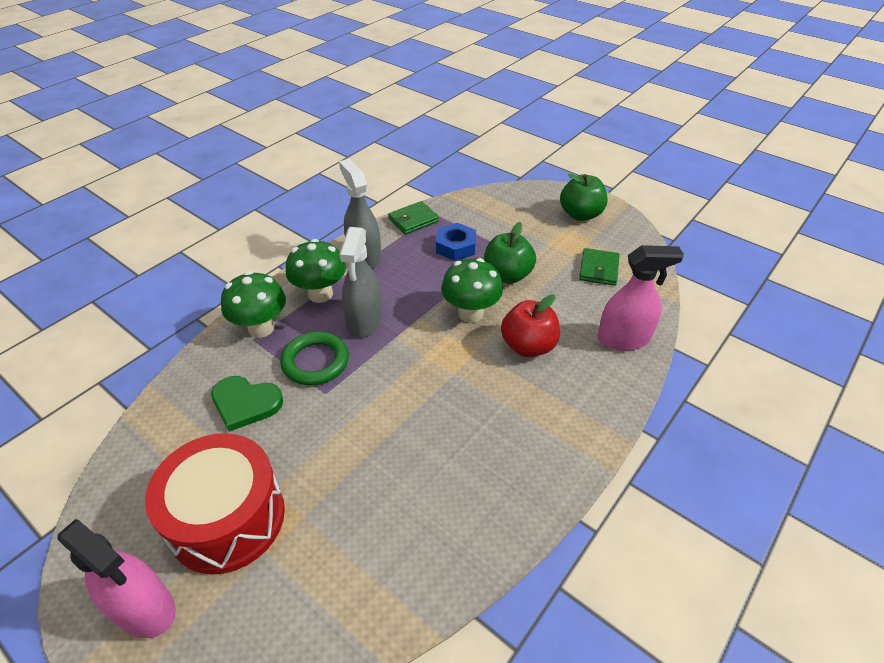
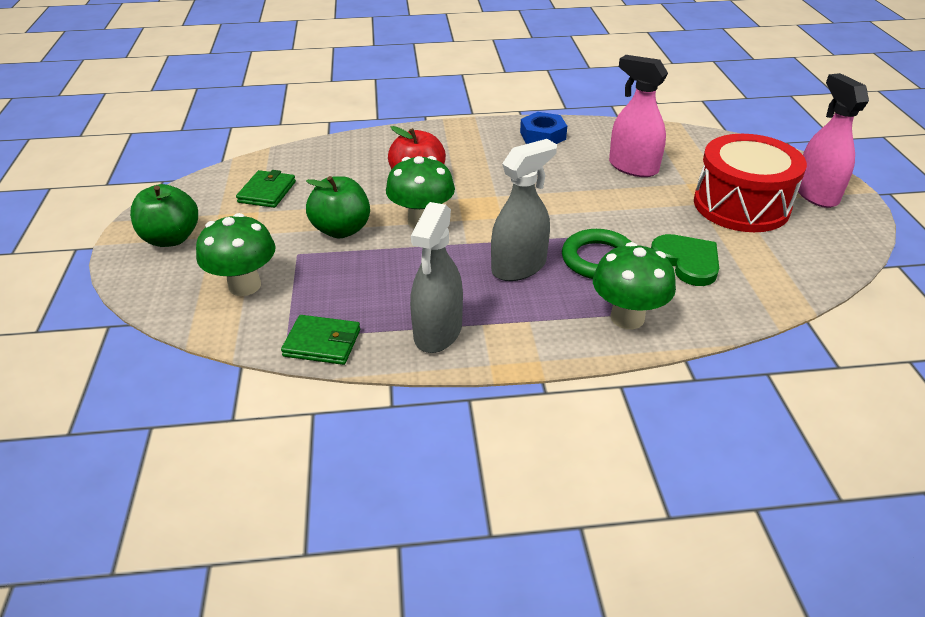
camera: 135 degrees left, 5 degrees down
green mushroom [286,239,346,303] -> green mushroom moved to [196,213,276,296]
blue nut [436,223,476,261] -> blue nut moved to [520,112,567,144]
green wallet [579,248,619,286] -> green wallet turned 45 degrees counterclockwise [236,170,296,208]
pink spray bottle [598,245,684,351] -> pink spray bottle moved to [609,55,668,177]

